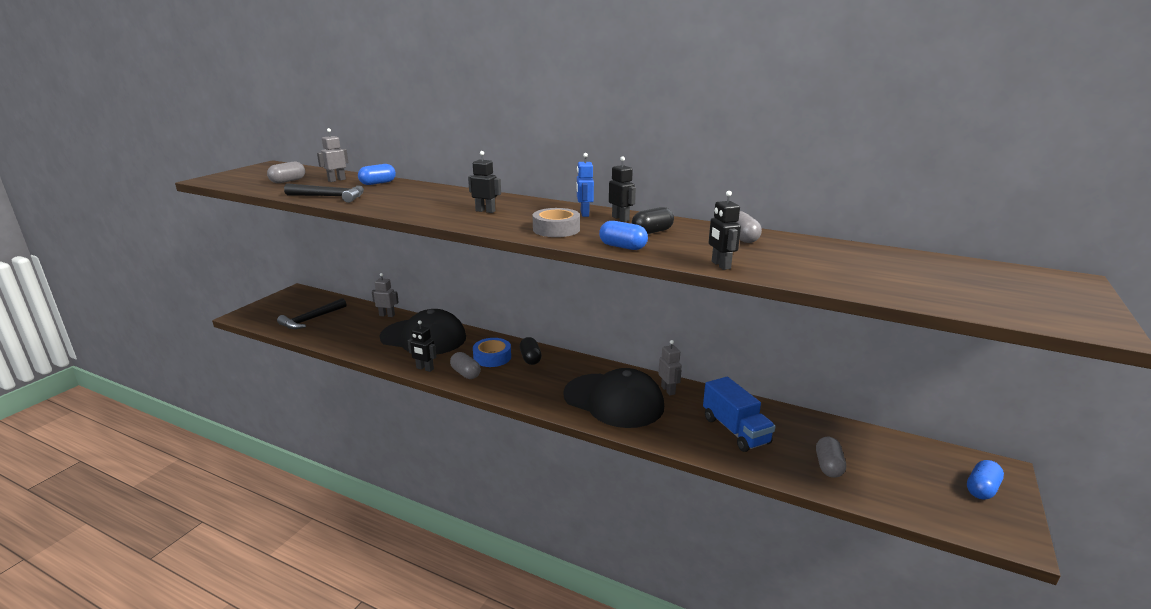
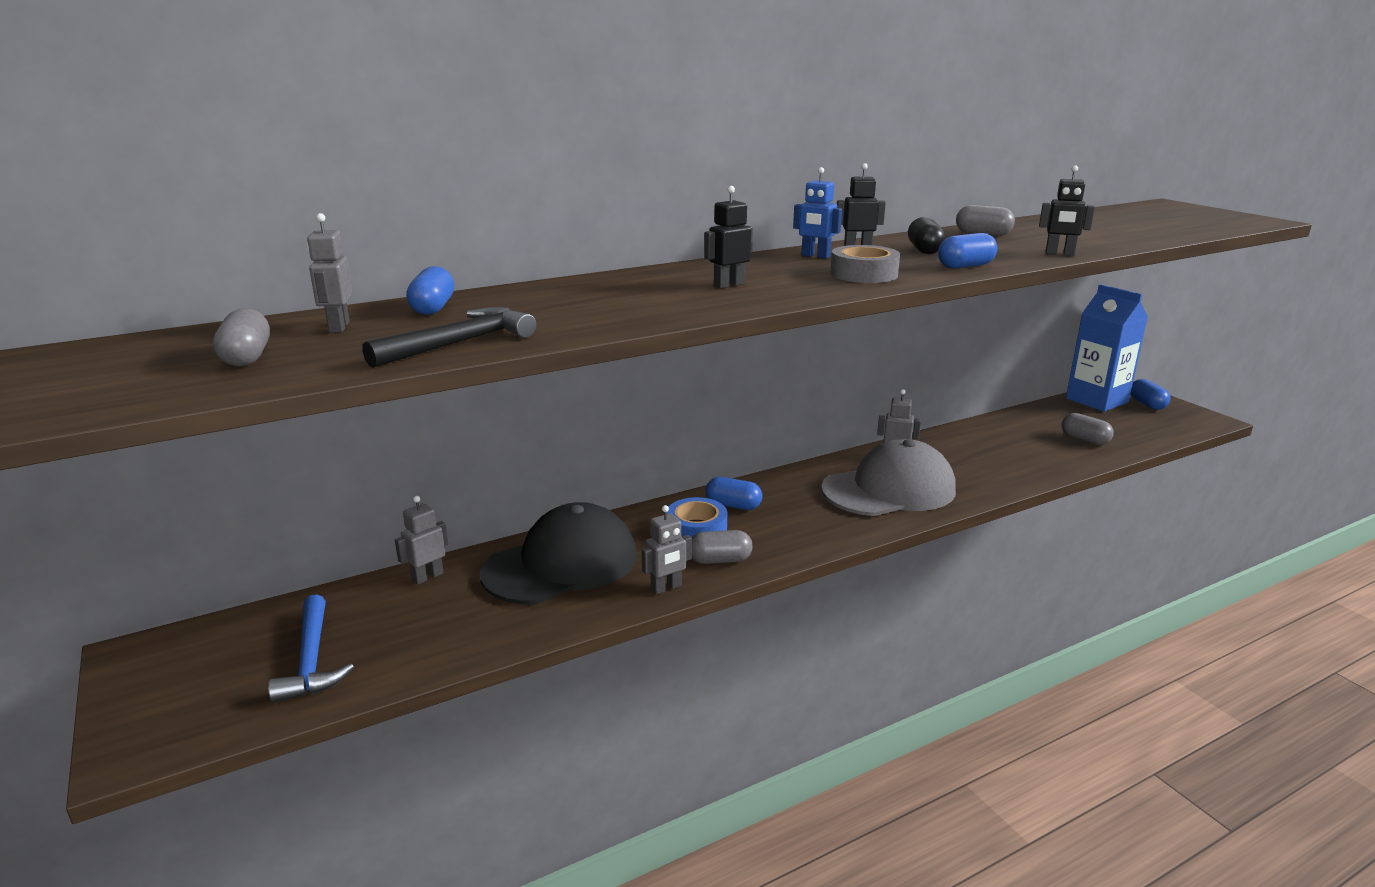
camera: 55 degrees left, 0 degrees up
black hammer [277,298,347,329] -> blue hammer [268,594,354,703]
black robot [408,320,436,372] -> grey robot [642,505,692,595]
black capsule [519,337,542,365] -> blue capsule [705,477,762,510]
black cap [563,368,664,428] -> grey cap [821,439,956,516]
blue truck [703,377,775,452] -> none
none -> blue carton [1066,284,1148,412]

